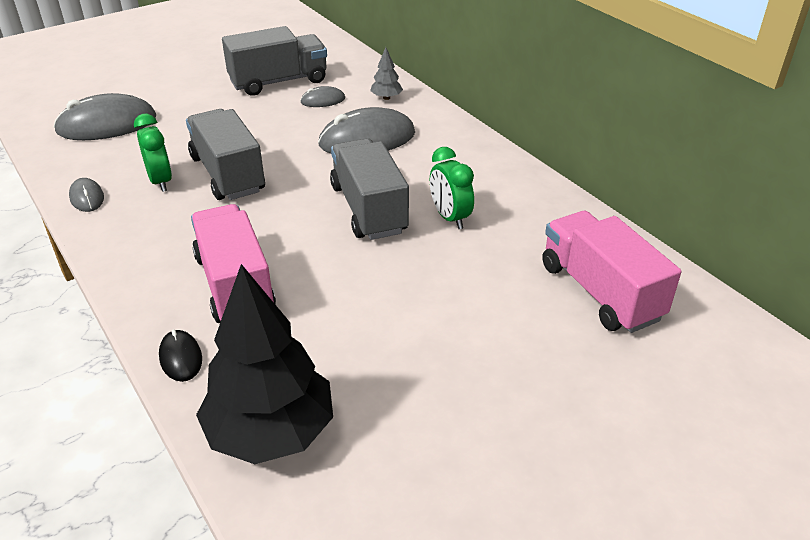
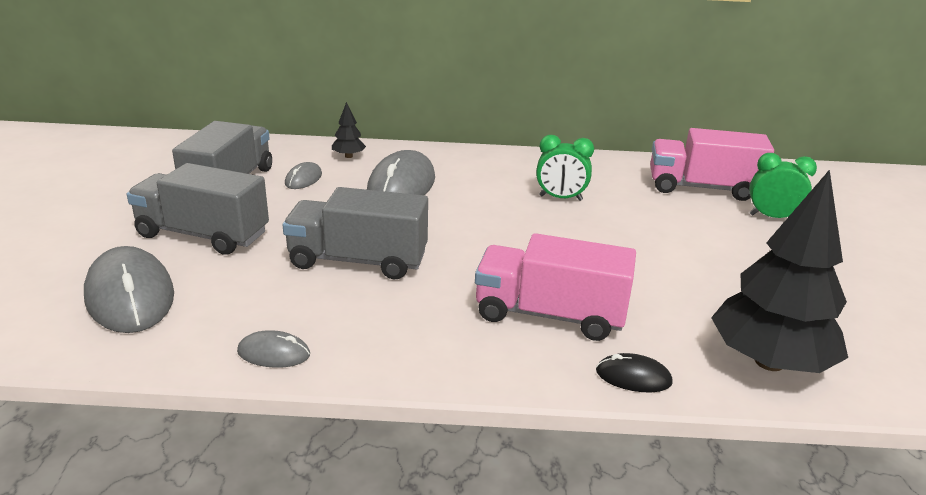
camera: 55 degrees left, 10 degrees down
grey mouse [54,93,156,140] -> grey mouse turned 45 degrees counterclockwise [84,246,174,333]
green clock [134,114,172,192] -> green clock moved to [749,153,817,218]
grey truck [330,138,409,240] -> grey truck moved to [127,163,269,255]
grey tree [370,47,403,100] -> black tree [332,102,366,158]

